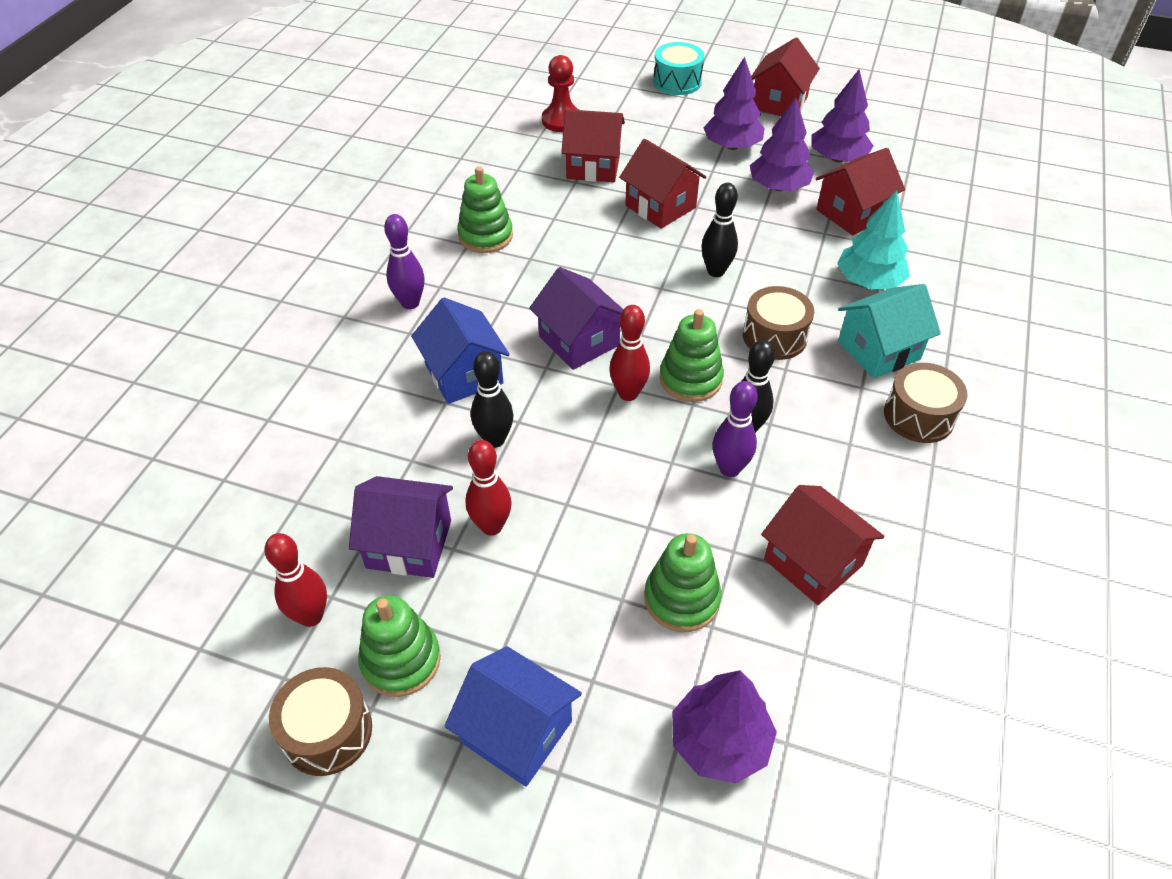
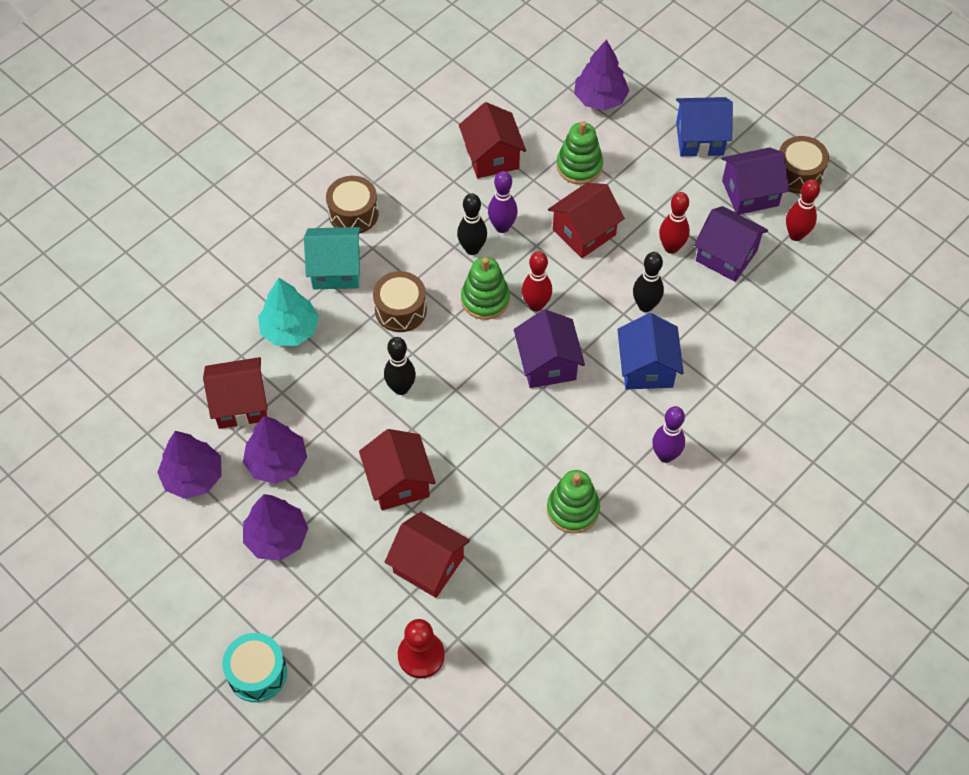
camera: 155 degrees left, 10 degrees up
green stacking toy [358,595,441,697] -> purple house [722,147,789,215]
blue house [444,646,582,787] -> blue house turned 60 degrees counterclockwise [676,97,733,157]
red house [751,38,820,116] -> red house moved to [548,183,625,258]

